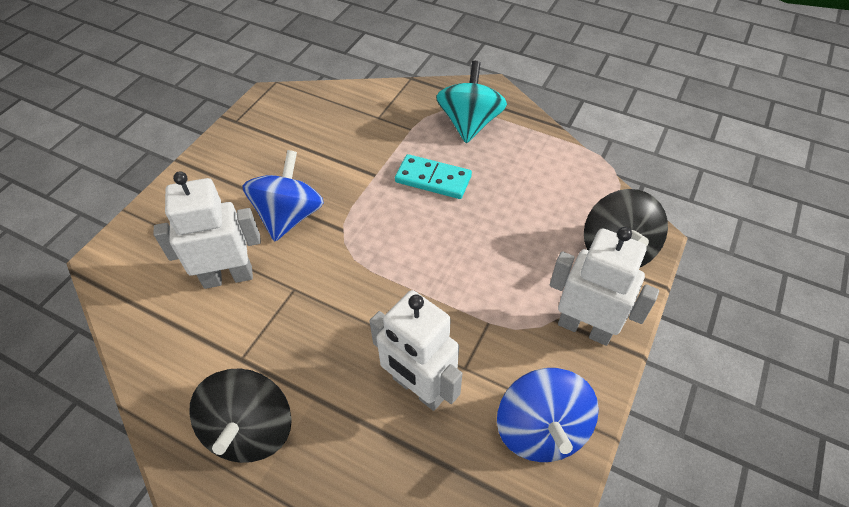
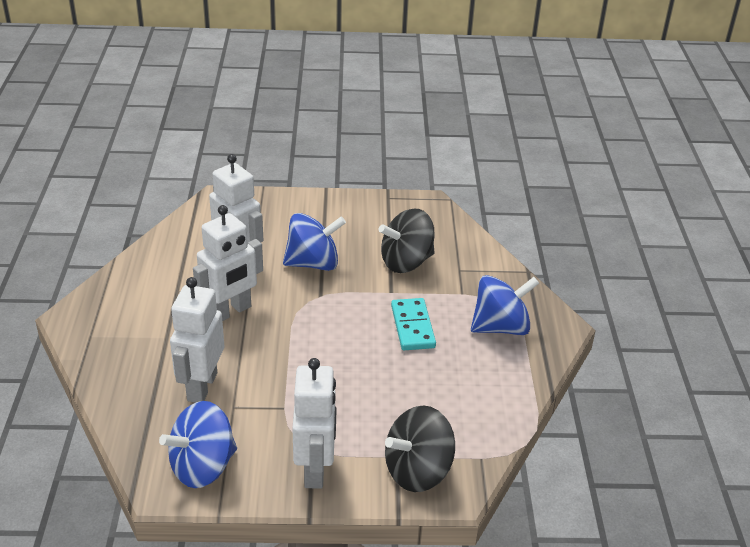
camera: 60 degrees right, 15 degrees down
black spinning top [189,369,292,463] -> black spinning top moved to [379,209,435,273]
turquoise spinning top [436,61,507,143] -> blue spinning top [471,275,539,335]
none -> white robot [193,205,263,321]

